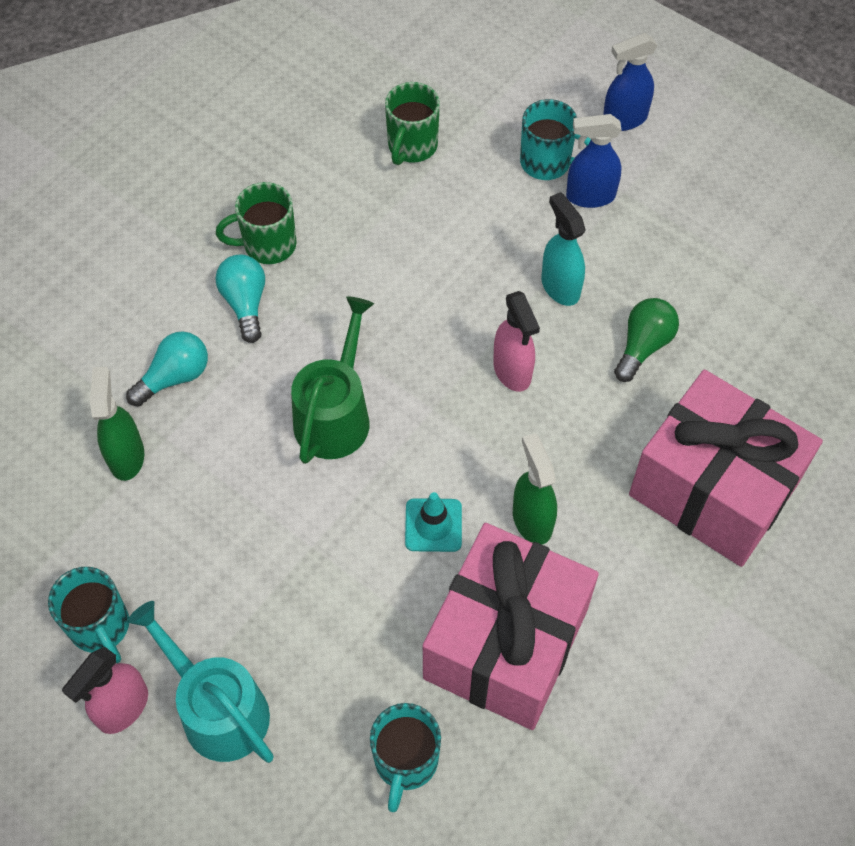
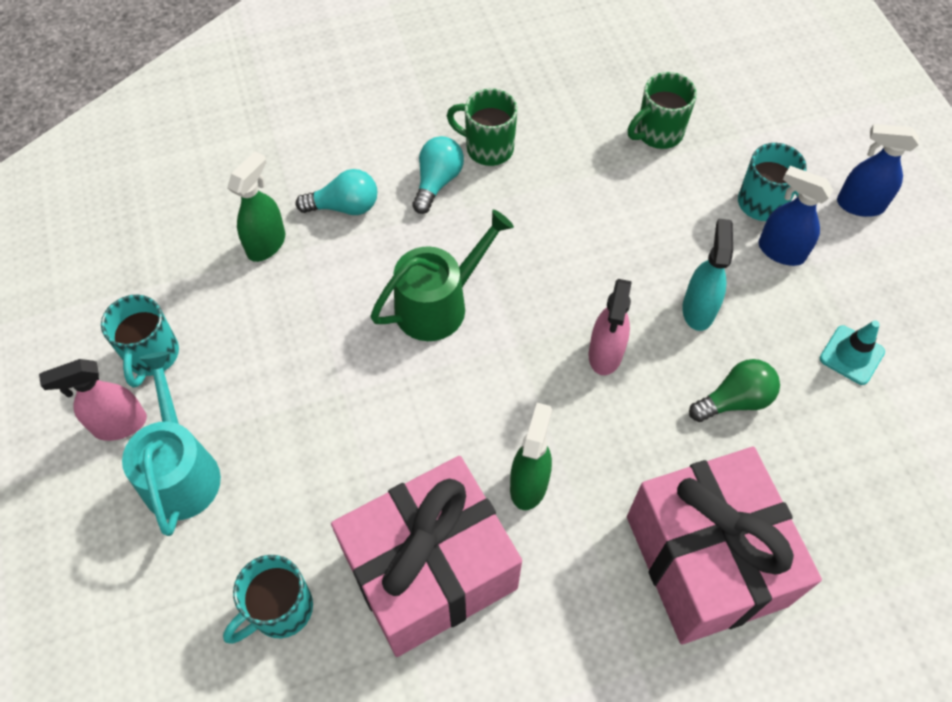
camera: 35 degrees right, 0 degrees up
turquoise traffic cone [405,492,462,552] -> turquoise traffic cone moved to [820,320,885,385]

